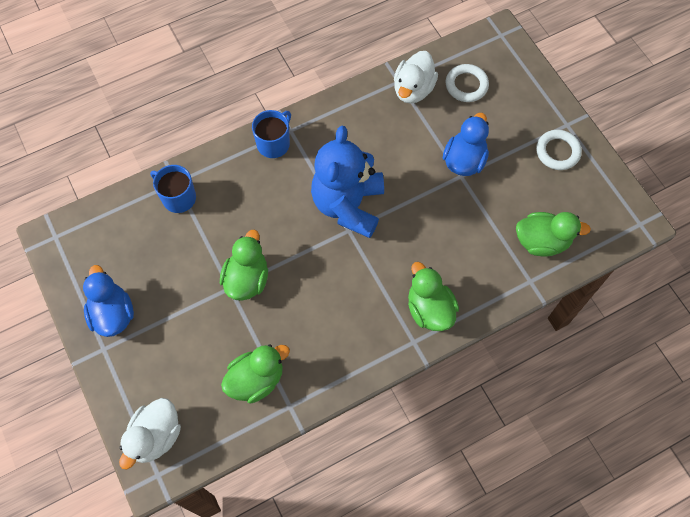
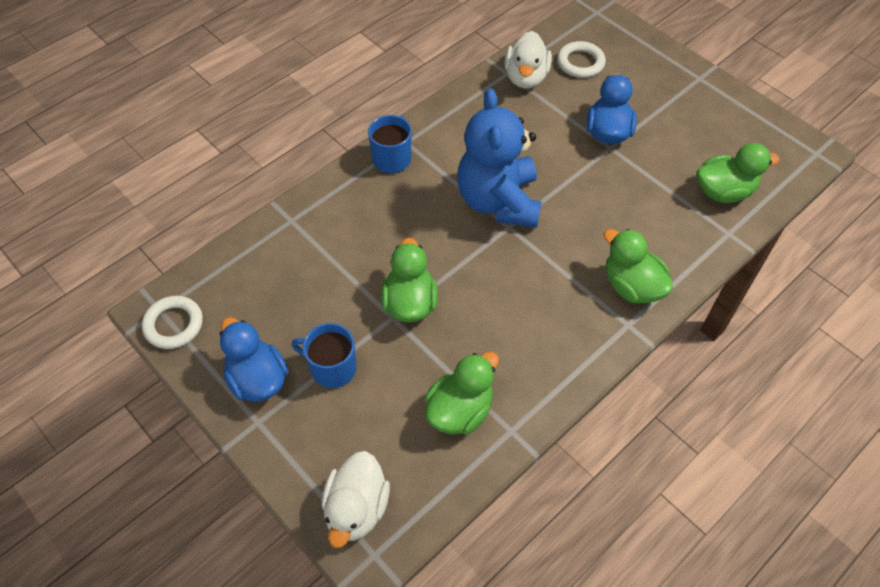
camera: 15 degrees left, 10 degrees down
blue mug [150,165,196,213] -> blue mug moved to [292,323,357,388]
white ring [536,130,582,170] -> white ring moved to [142,296,203,349]

